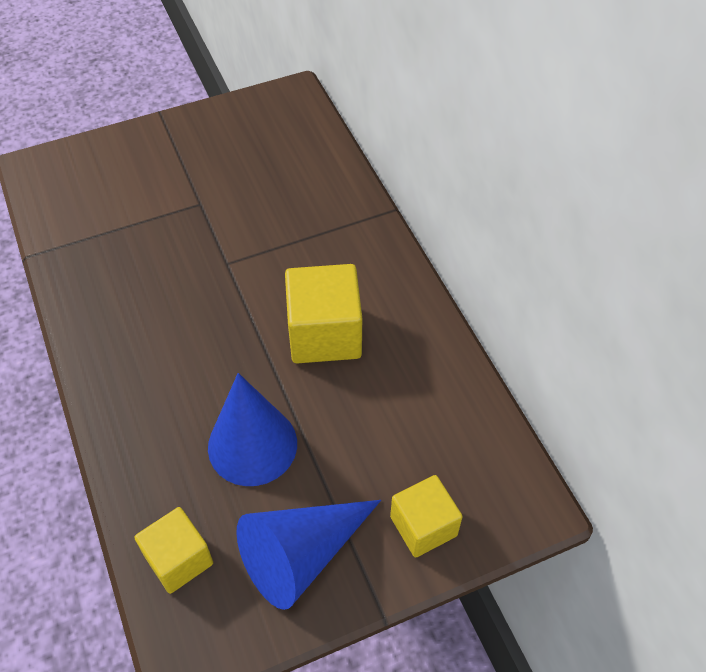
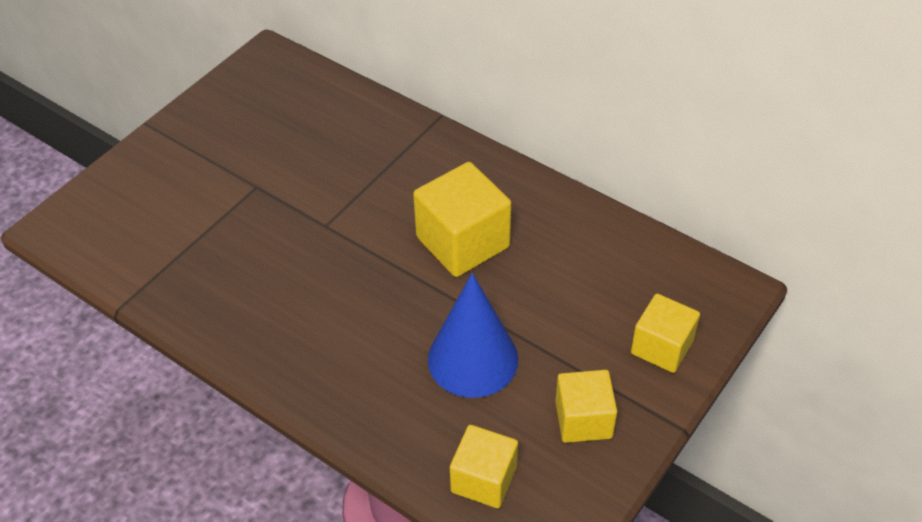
camera: 30 degrees left, 5 degrees down
blue cone [236,500,381,610] -> yellow cube [555,370,617,443]

